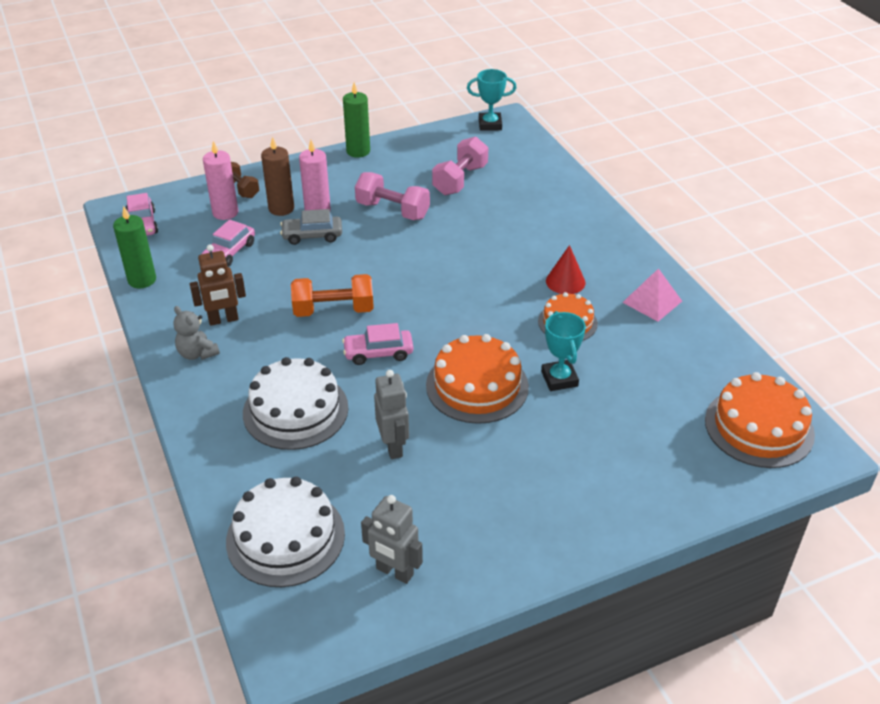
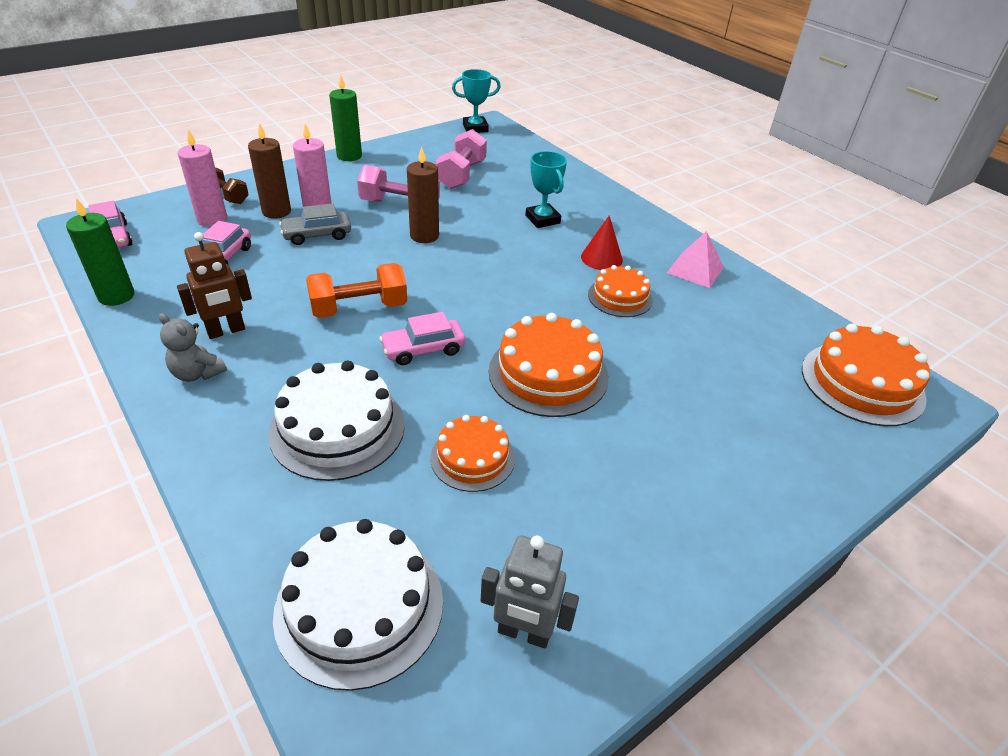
camera: 15 degrees left, 0 degrees up
grey robot [374,370,409,459] -> orange cake [430,415,515,492]
turquoise trophy [541,311,586,391] -> turquoise trophy moved to [525,151,567,228]
none -> brown candle [407,147,439,243]

